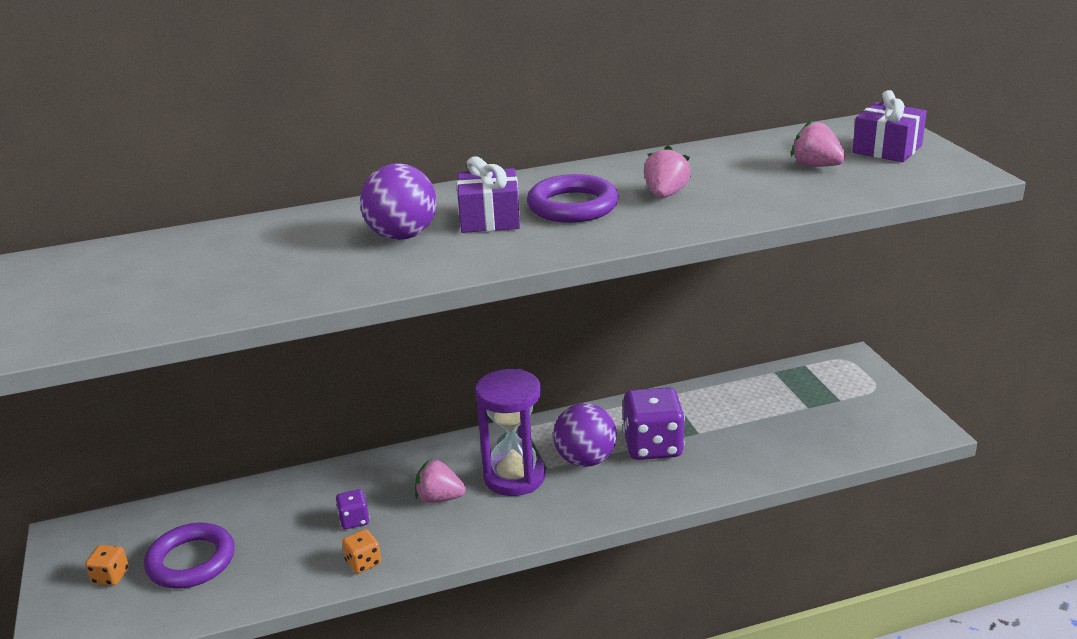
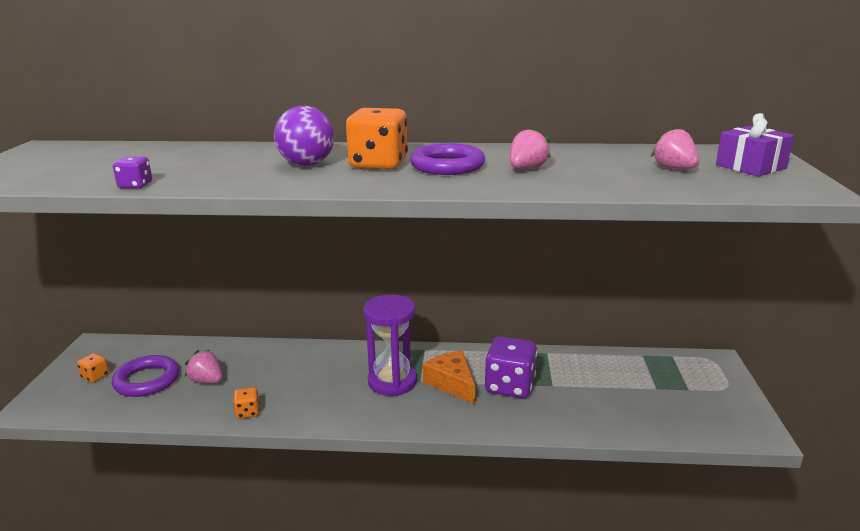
camera: 20 degrees right, 5 degrees down
purple dice [336,489,369,529] -> purple dice moved to [113,156,152,189]
pink strawberry [415,458,466,503] -> pink strawberry moved to [185,350,222,383]
purple gift [457,156,520,233] -> orange dice [346,108,408,170]
purple ball [553,403,617,467] -> orange cheese [423,350,475,404]

